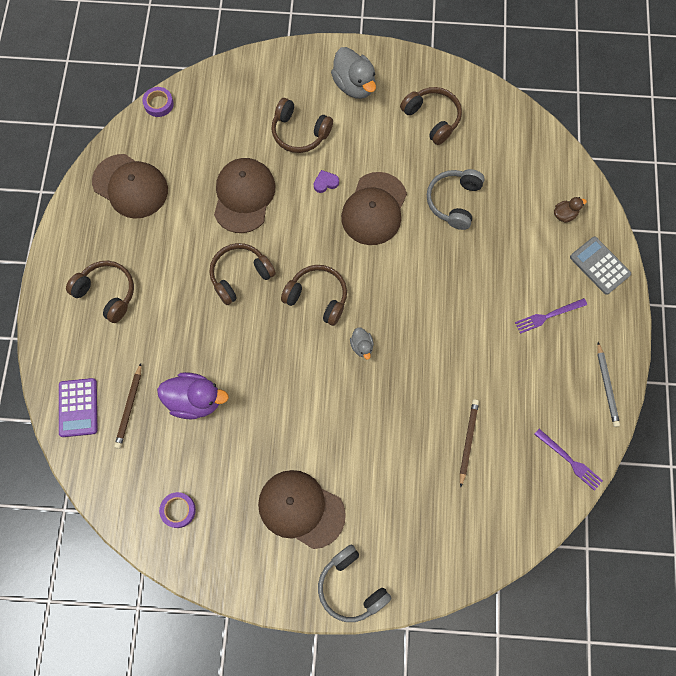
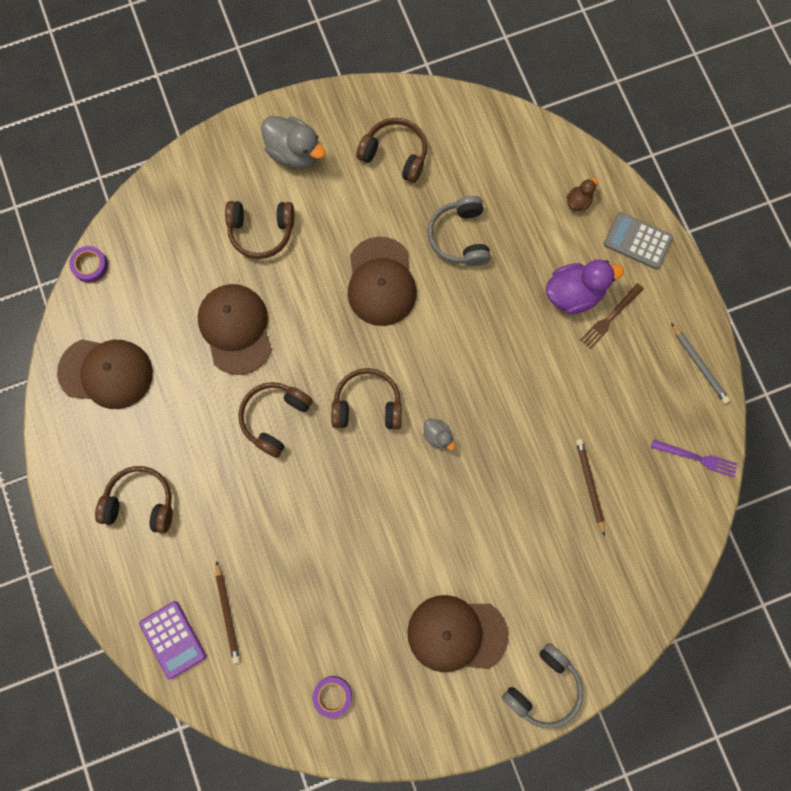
camera: 25 degrees left, 5 degrees up
purple duck [157,372,229,419] -> purple duck moved to [546,259,624,314]
purple heart [314,170,339,193] -> none
grey headphones [318,545,392,622] -> grey headphones turned 75 degrees counterclockwise [502,643,583,728]
purple fork [515,298,587,334] -> brown fork [580,283,644,349]

